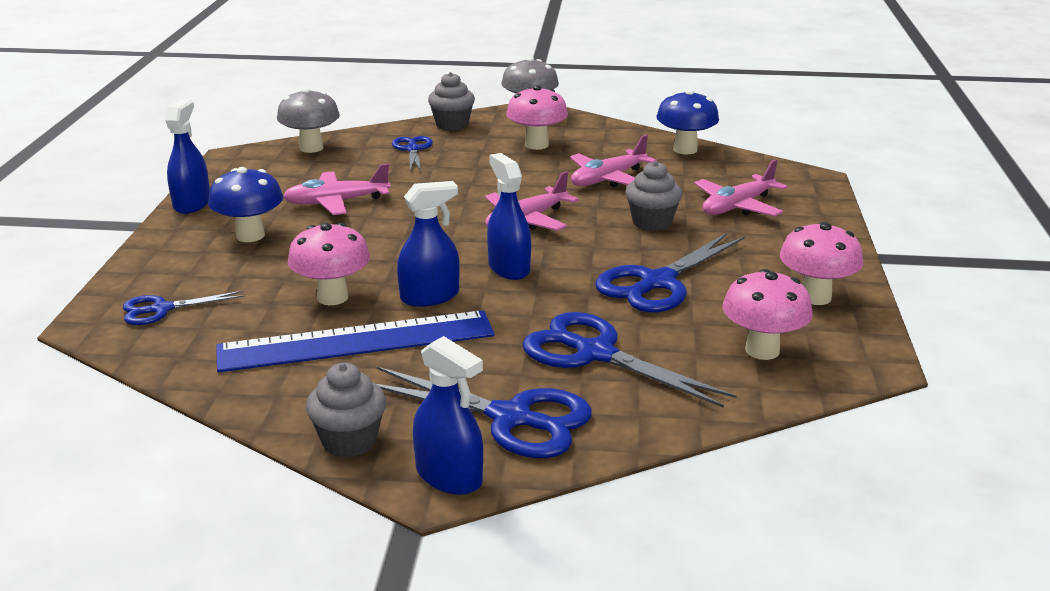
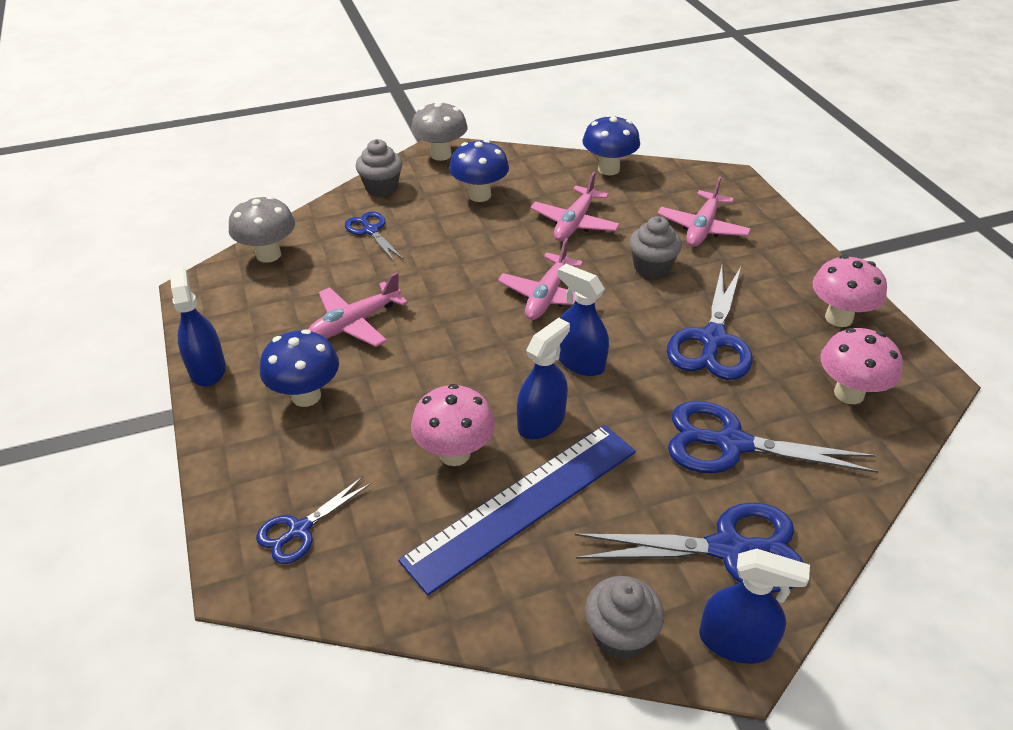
camera: 25 degrees left, 15 degrees up
pink mushroom [506,85,568,150] -> blue mushroom [449,140,509,202]

